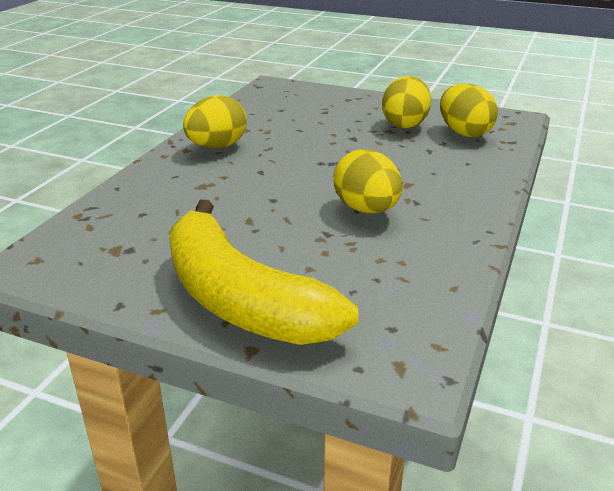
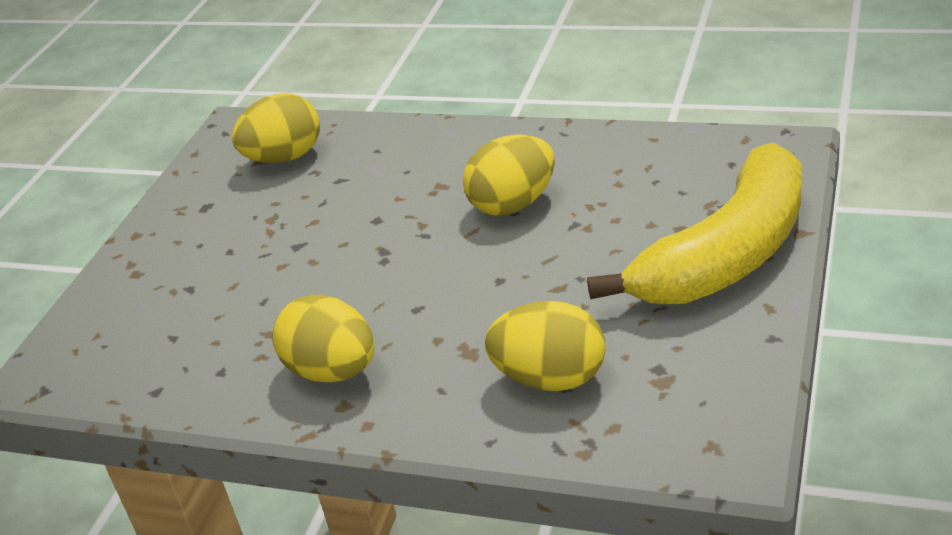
camera: 90 degrees left, 5 degrees up
yellow egg [382,76,431,128] -> yellow egg moved to [485,301,606,391]

